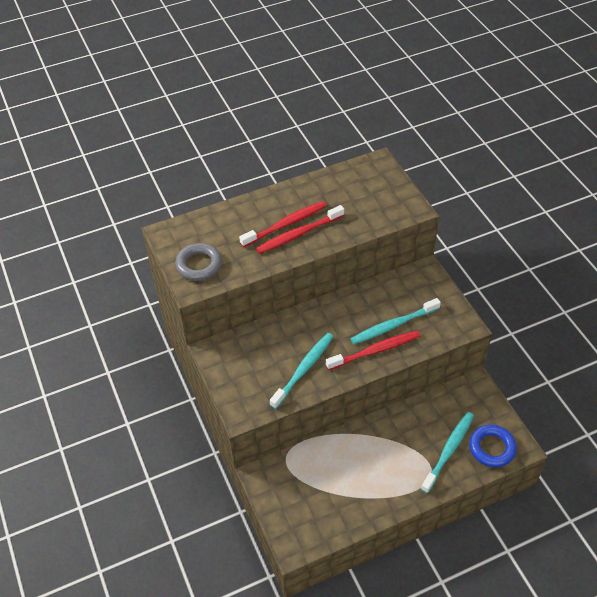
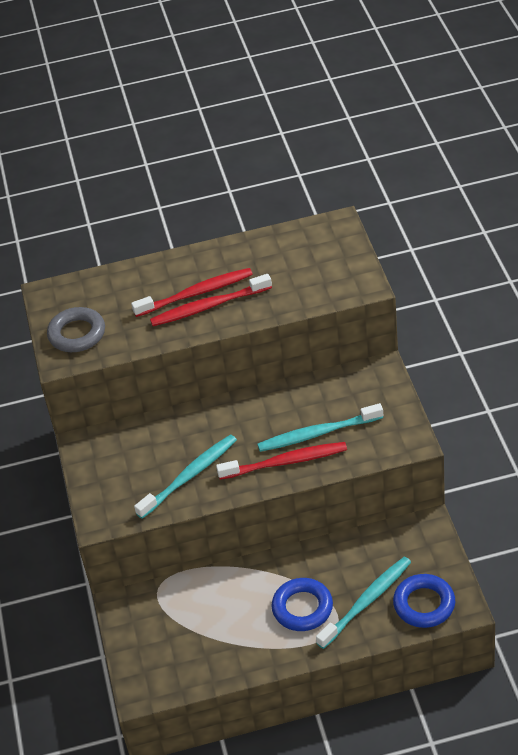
camera: 15 degrees right, 5 degrees down
none -> blue ring [271,578,333,631]

